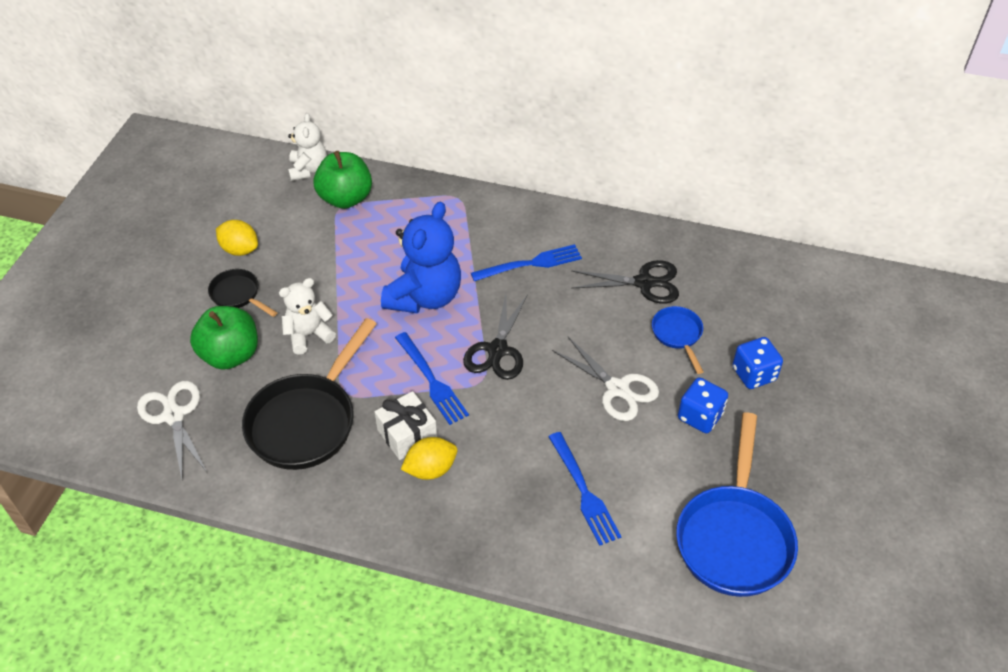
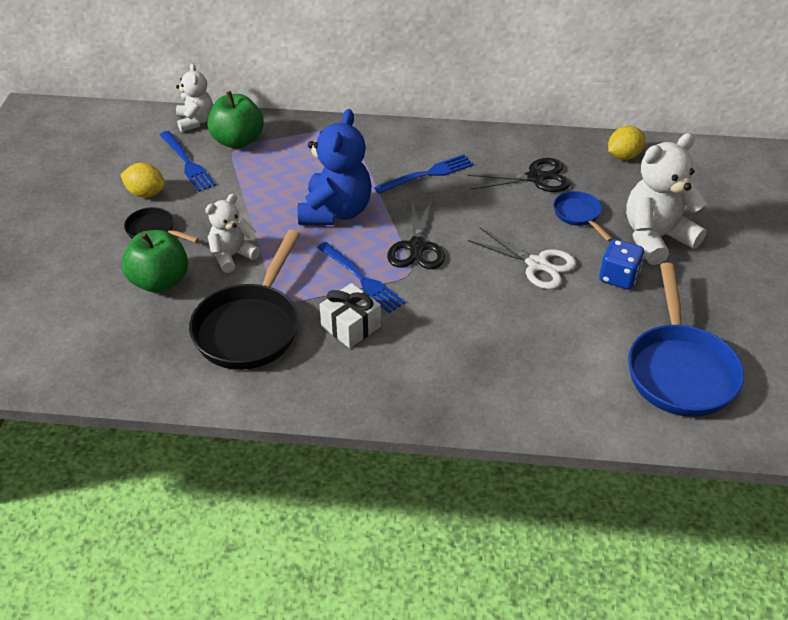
camera: 10 degrees left, 5 degrees down
white scissors [137,381,207,479] -> none
yellow lemon [401,437,457,480] -> yellow lemon moved to [608,126,645,160]
blue fork [548,432,622,546] -> blue fork moved to [160,131,216,192]
blue dice [732,337,783,389] -> white teddy bear [626,133,707,265]

